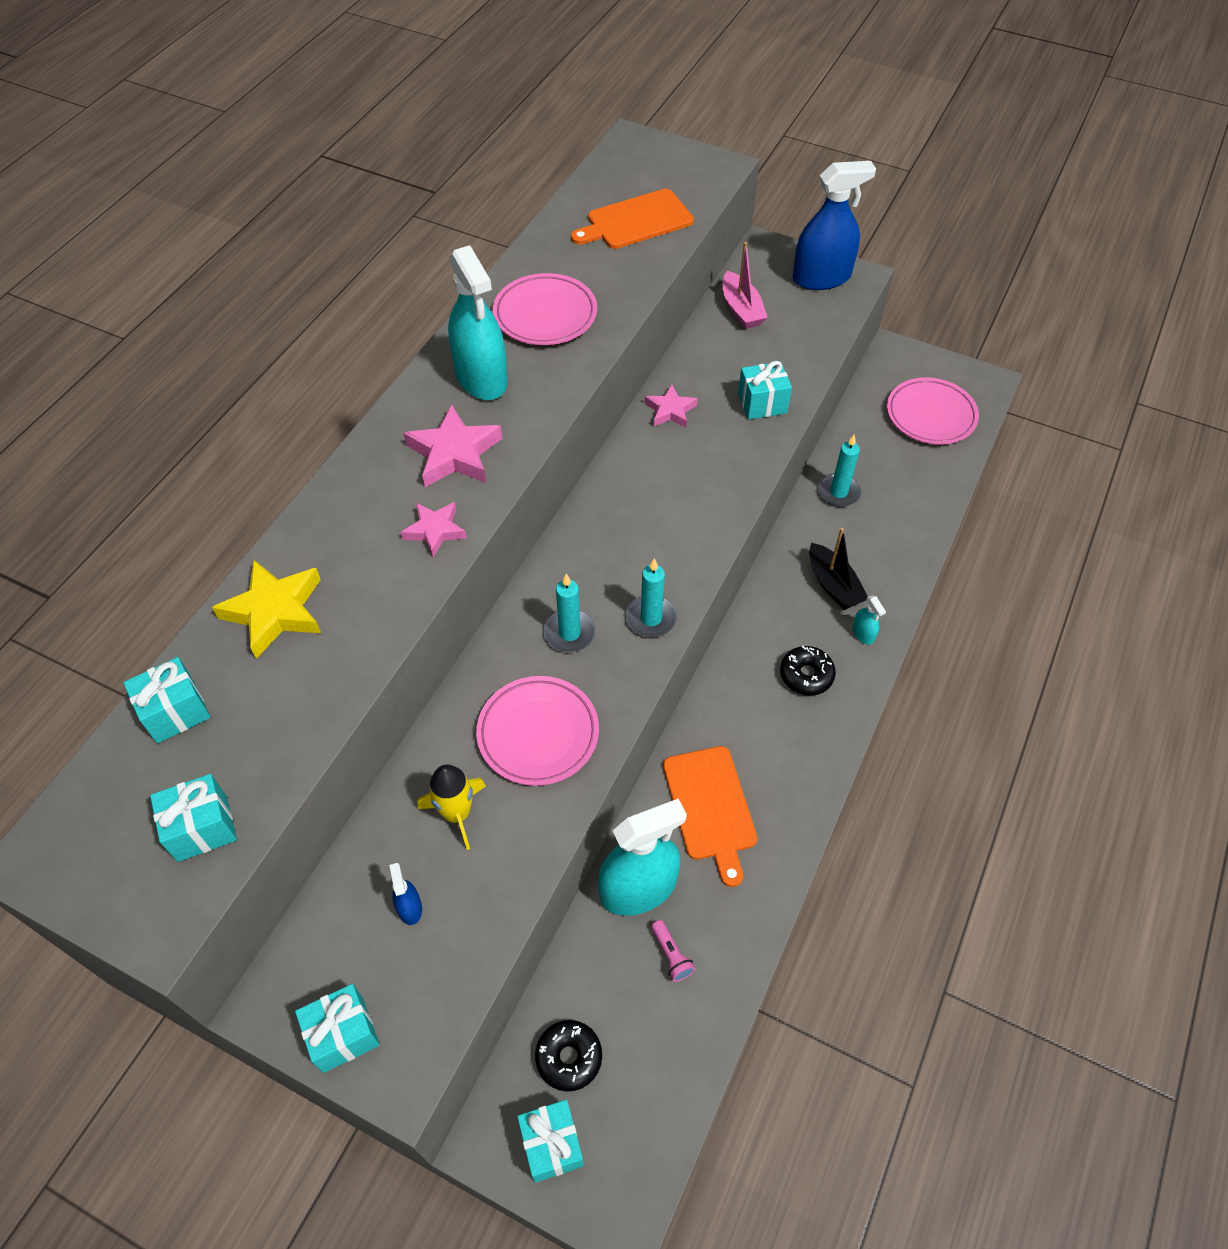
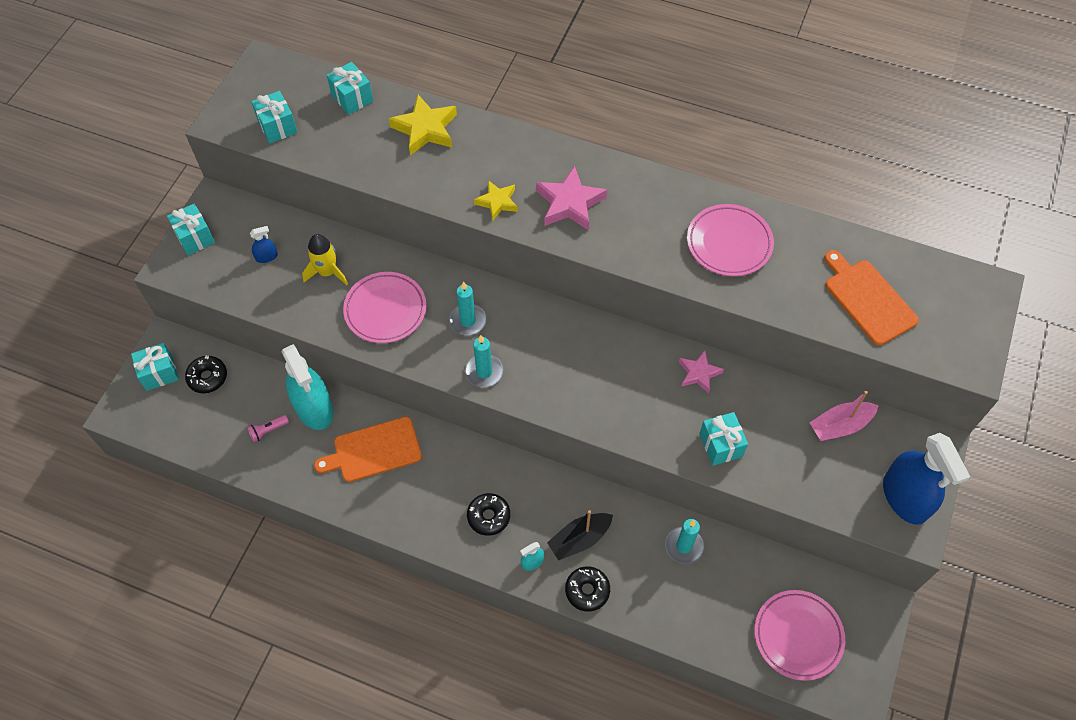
camera: 85 degrees right, 5 degrees up
pink star [401,502,467,557] -> yellow star [474,180,518,221]
turquoise spray bottle [448,245,508,400] -> none
none -> black donut [565,566,610,612]

